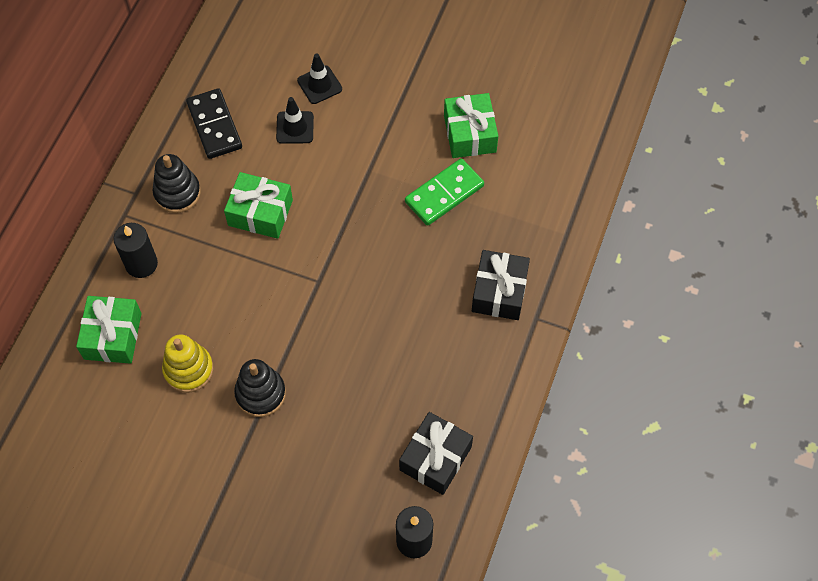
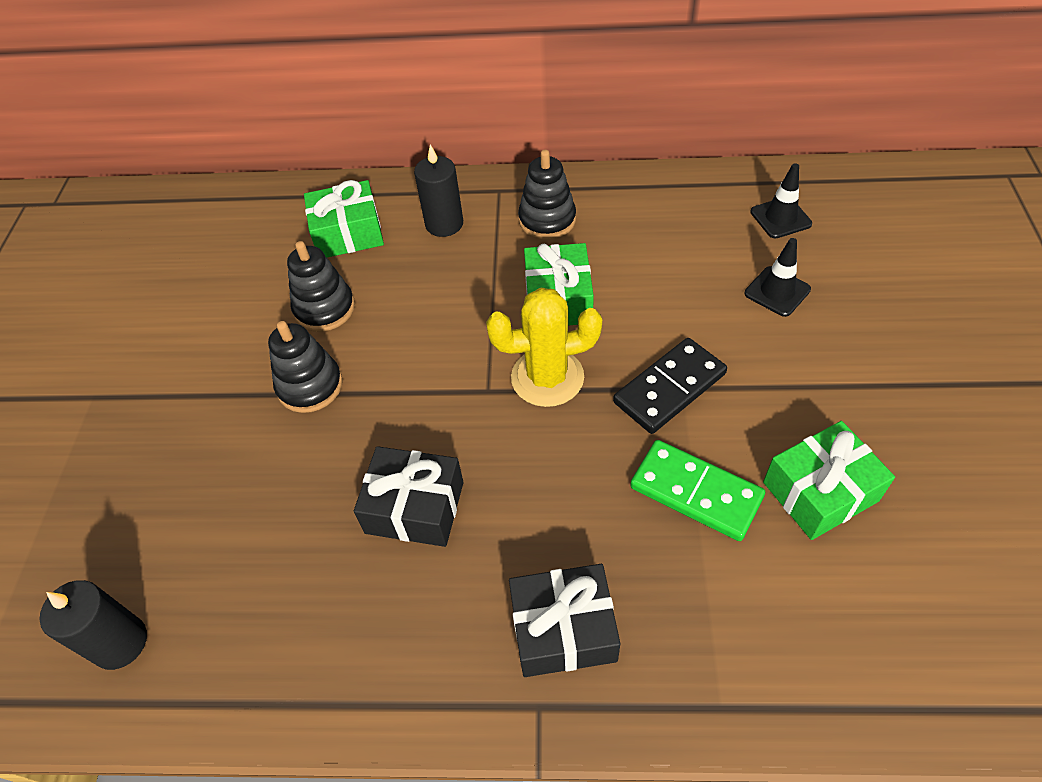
camera: 75 degrees right, 10 degrees down
yellow stacking toy [162,335,214,393] -> black stacking toy [287,241,355,332]
black domino [186,88,242,159] -> black domino moved to [613,338,727,434]
black traffic cone [276,97,314,144] -> black traffic cone moved to [750,163,812,239]
black gift [399,412,473,495] -> black gift moved to [354,446,464,547]
none -> yellow cactus [486,287,602,407]

